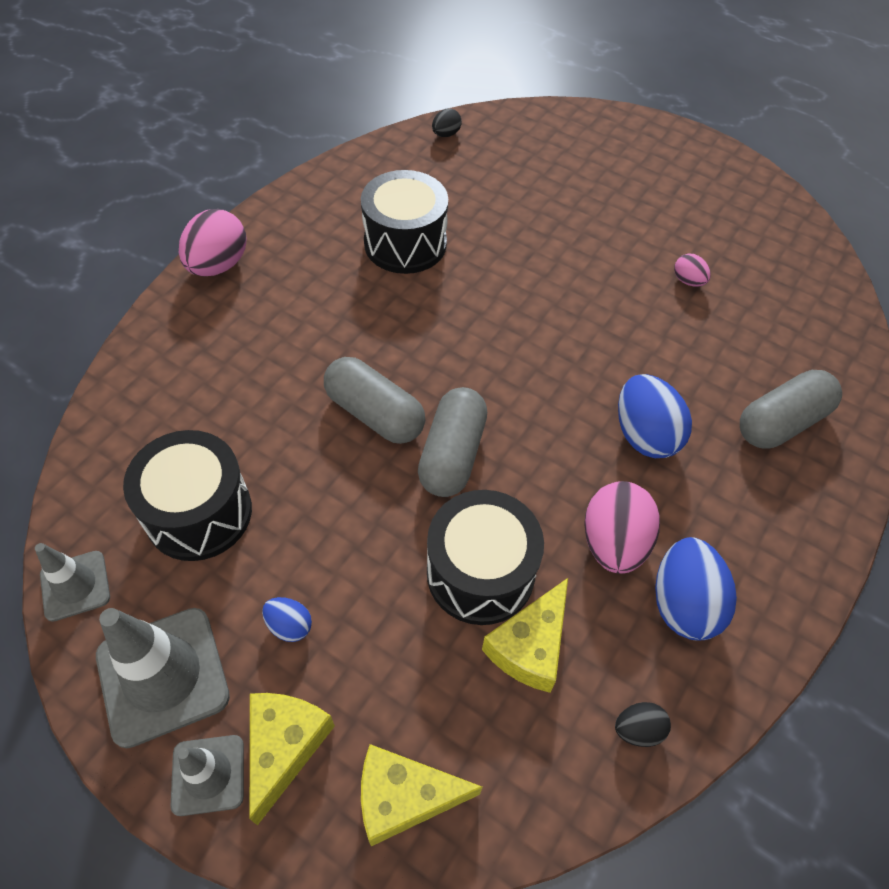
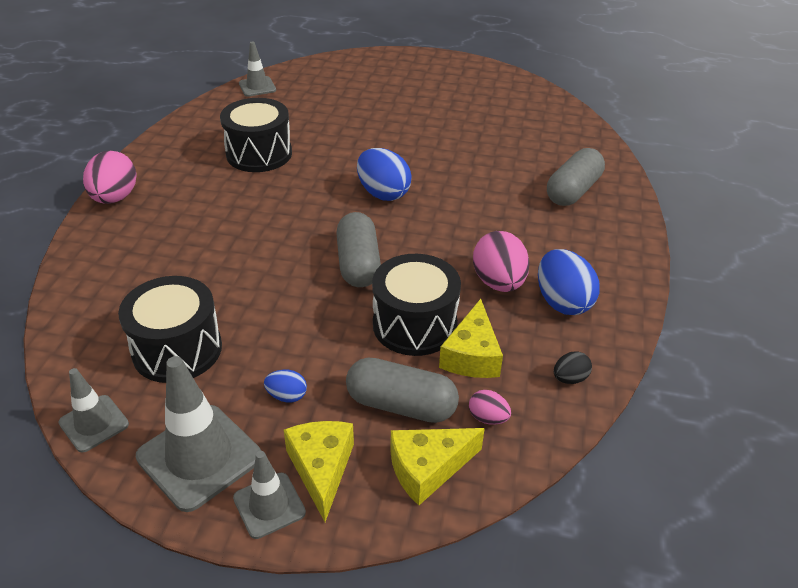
camera: 20 degrees left, 15 degrees down
grey capsule [324,357,425,444] -> grey capsule moved to [346,358,459,423]
black egg [432,108,462,137] -> grey traffic cone [239,41,276,97]
blue egg [618,374,692,458] -> blue egg moved to [357,148,412,201]
pink egg [674,254,711,287] -> pink egg moved to [469,390,511,425]

